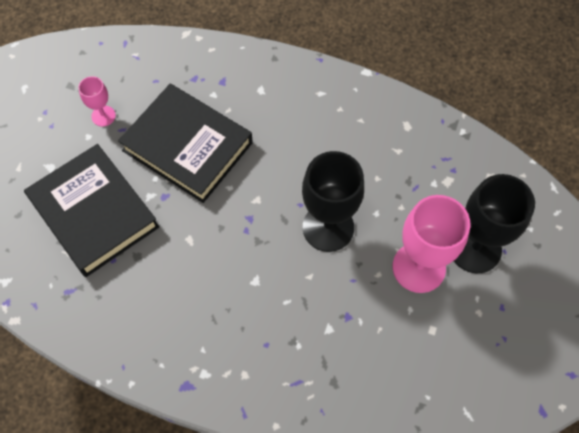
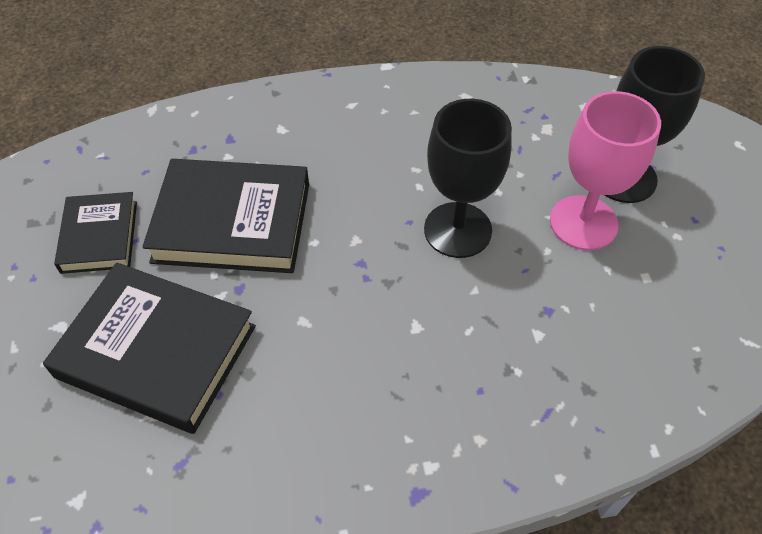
camera: 30 degrees left, 10 degrees down
pink goblet [78,76,116,127] -> black book [54,192,137,274]

